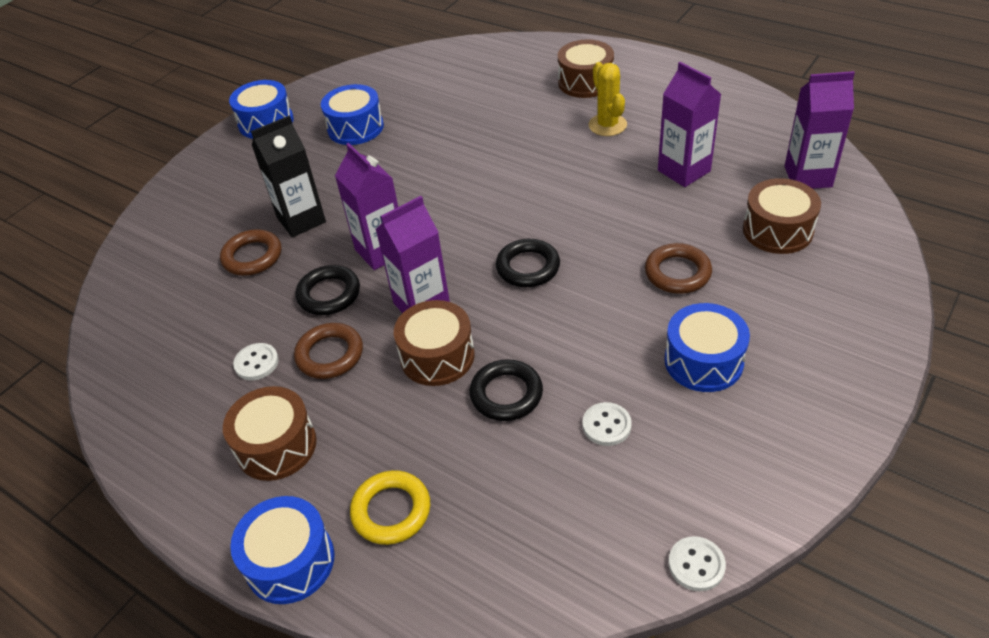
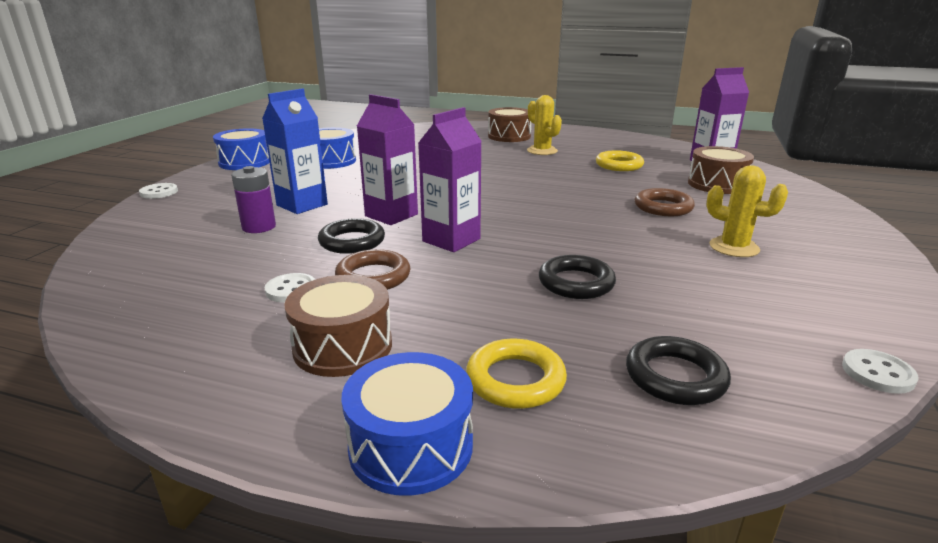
camera: 20 degrees left, 20 degrees down
brown ring [220,229,281,276] -> purple battery [231,166,276,233]
black carton [251,116,326,237] -> blue carton [262,88,328,214]
brown drum [394,300,475,386] -> none
black ring [496,239,560,287] -> black ring moved to [626,336,731,405]
white button [582,402,632,446] -> white button moved to [139,183,178,199]
purple carton [658,62,722,187] -> yellow ring [596,150,644,171]
blue drum [665,303,750,392] -> yellow cactus [706,165,788,257]

